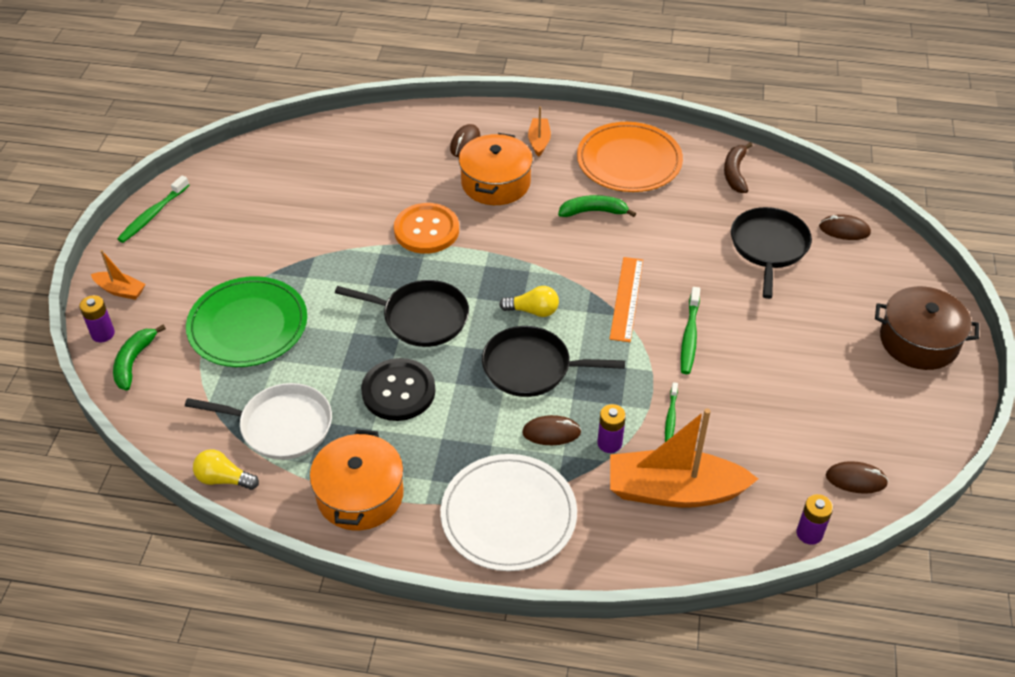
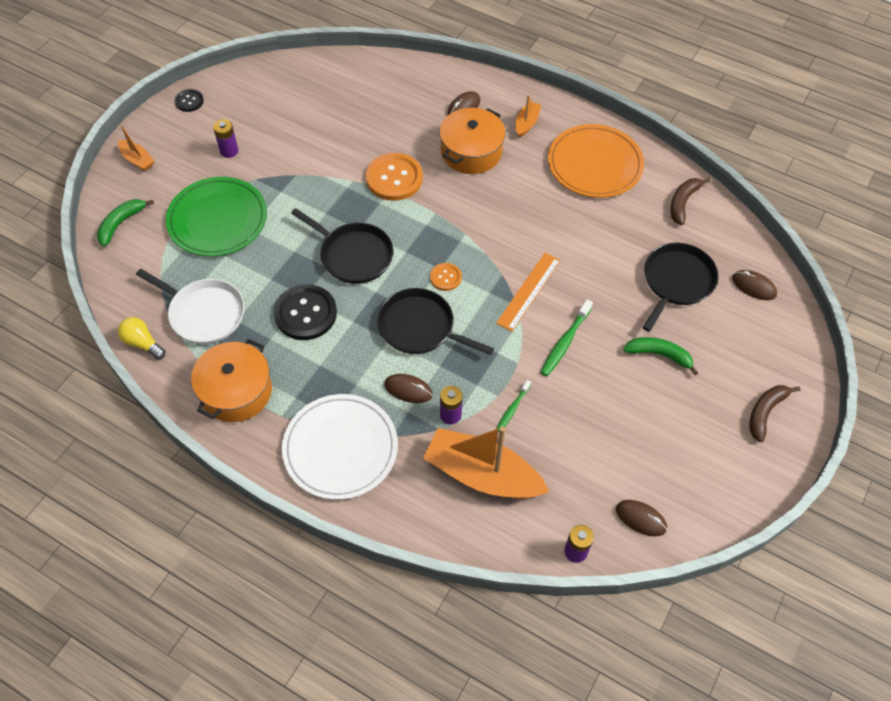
camera: 20 degrees right, 10 degrees up
purple battery [79,295,115,342] -> purple battery moved to [213,119,238,158]
green toothbrush [117,175,189,243] -> black button [175,89,204,112]
yellow light bulb [499,286,559,317] -> orange button [430,263,462,291]
green banana [558,195,636,217] -> green banana moved to [623,337,699,375]
brown pot [875,286,979,370] -> brown banana [749,385,801,442]

